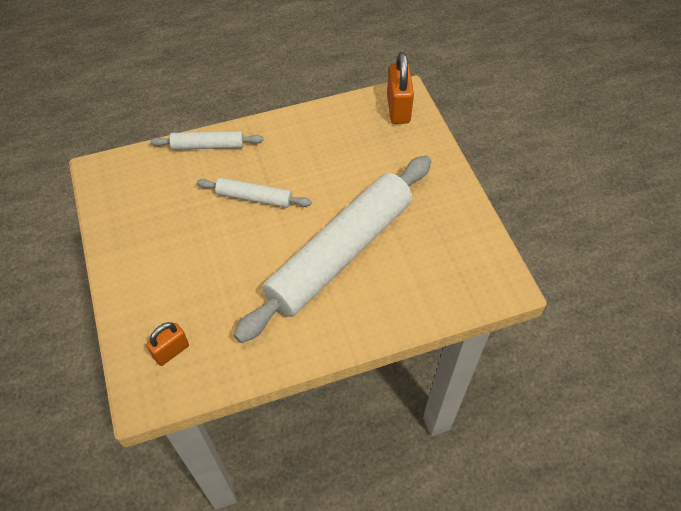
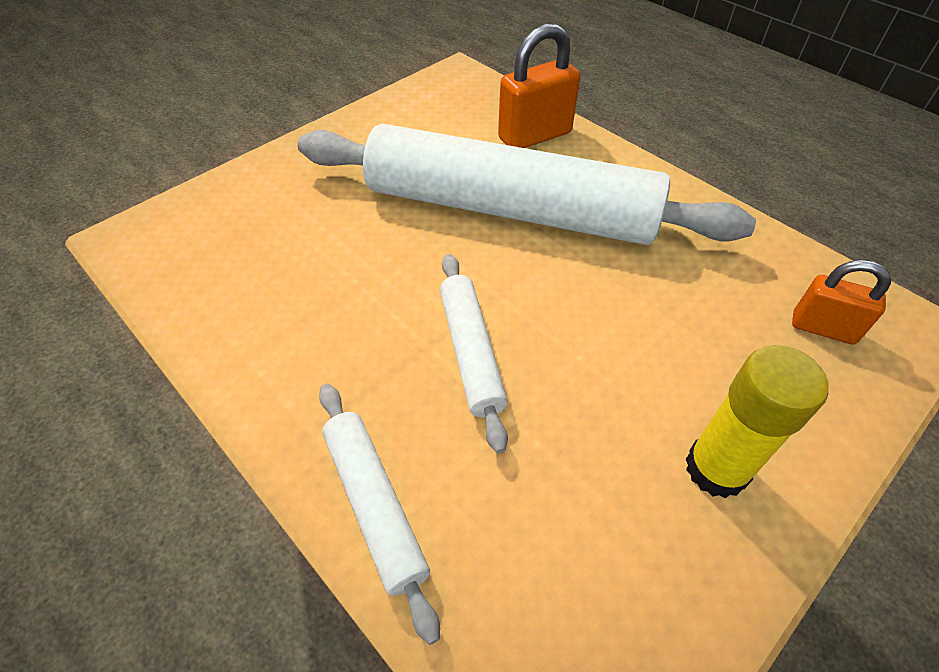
camera: 115 degrees left, 5 degrees down
orange padlock [387,52,414,124] -> orange padlock moved to [498,24,580,148]
none -> yellow glue stick [686,345,829,498]

